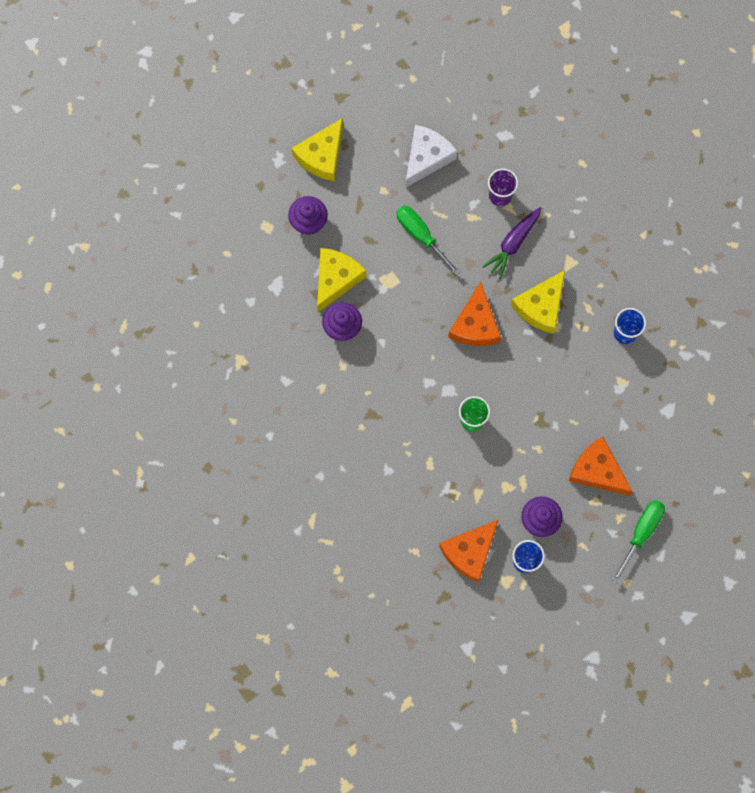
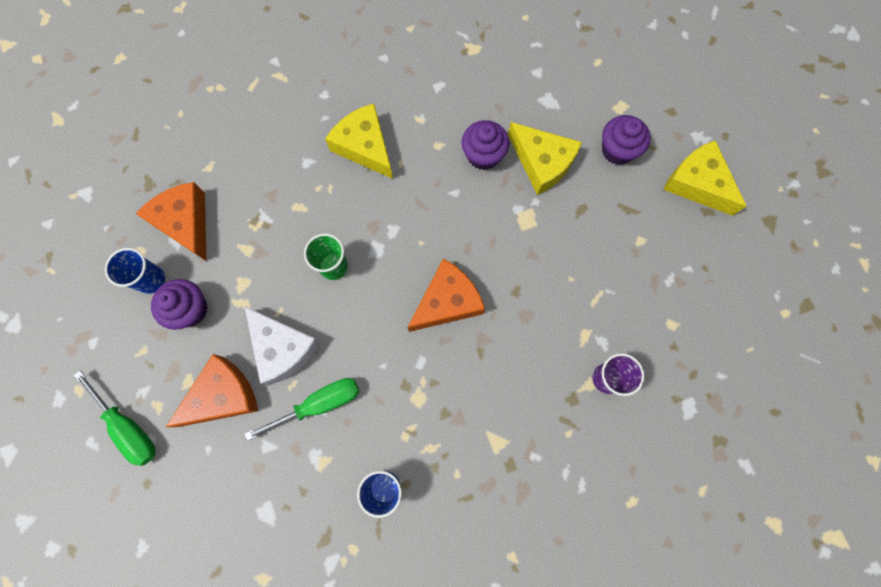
camera: 105 degrees right, 0 degrees up
green screwdriver [397,206,460,276] -> green screwdriver moved to [245,378,360,441]
white cheese [405,125,457,188] -> white cheese moved to [244,306,321,385]
orange cheese [448,281,501,346] -> orange cheese turned 120 degrees clockwise [407,259,485,332]
purple carrot [482,207,542,279] -> none
yellow cheese [511,270,565,334] -> yellow cheese moved to [325,104,393,179]

